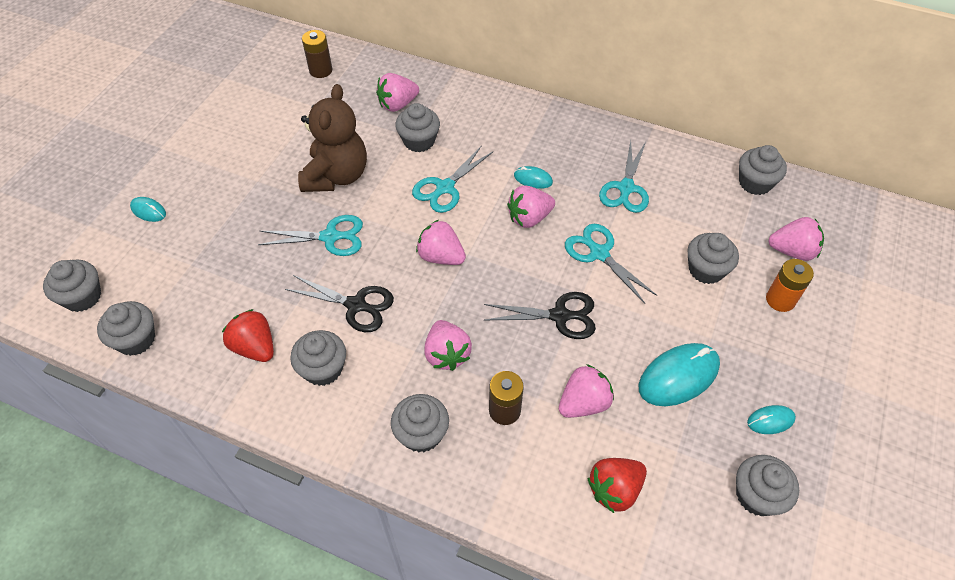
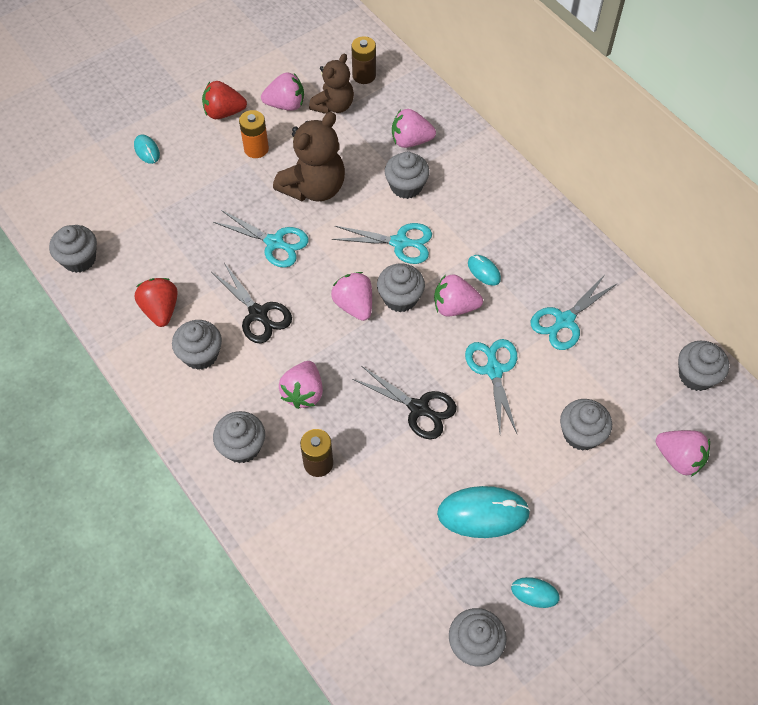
camera: 30 degrees right, 5 degrees up
grey cupcake [43,260,101,312] -> grey cupcake moved to [377,263,425,312]
turquoise scissors [412,145,494,213] -> turquoise scissors turned 150 degrees counterclockwise [332,223,432,264]
pink strawberry [559,364,614,418] -> pink strawberry moved to [261,73,304,111]
red strawberry [587,458,647,513] -> red strawberry moved to [202,81,247,119]
orange battery [766,259,814,312] -> orange battery moved to [239,110,269,158]
none -> brown teddy bear [309,53,354,114]

